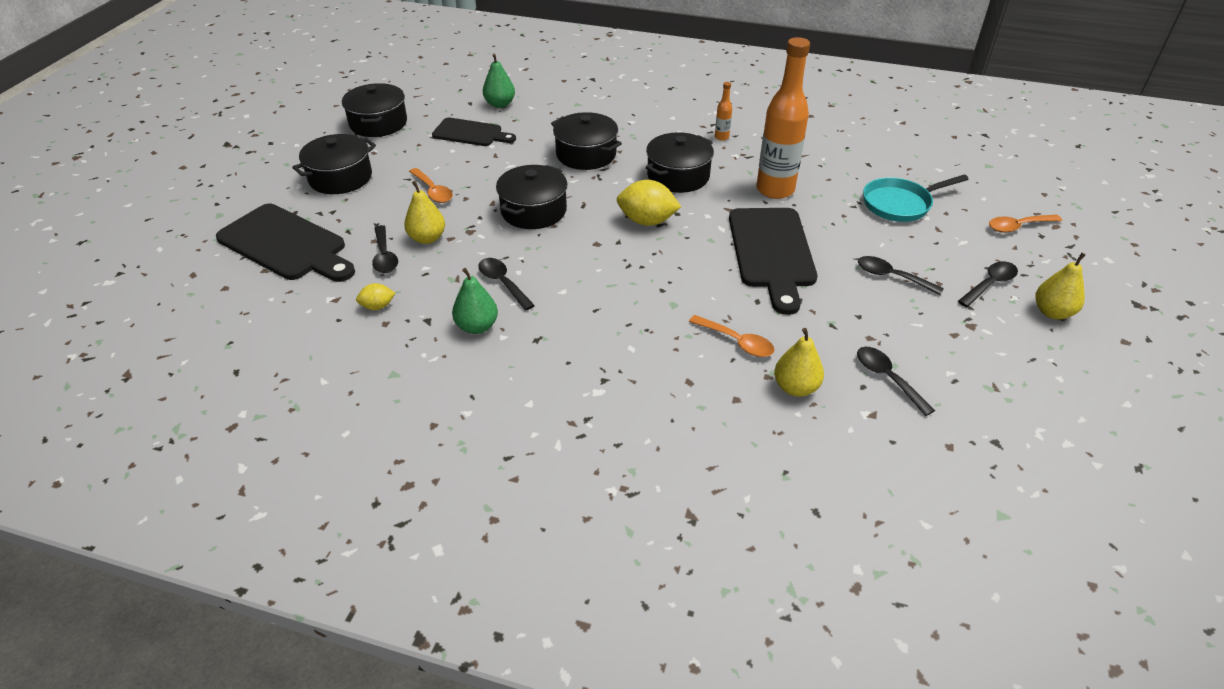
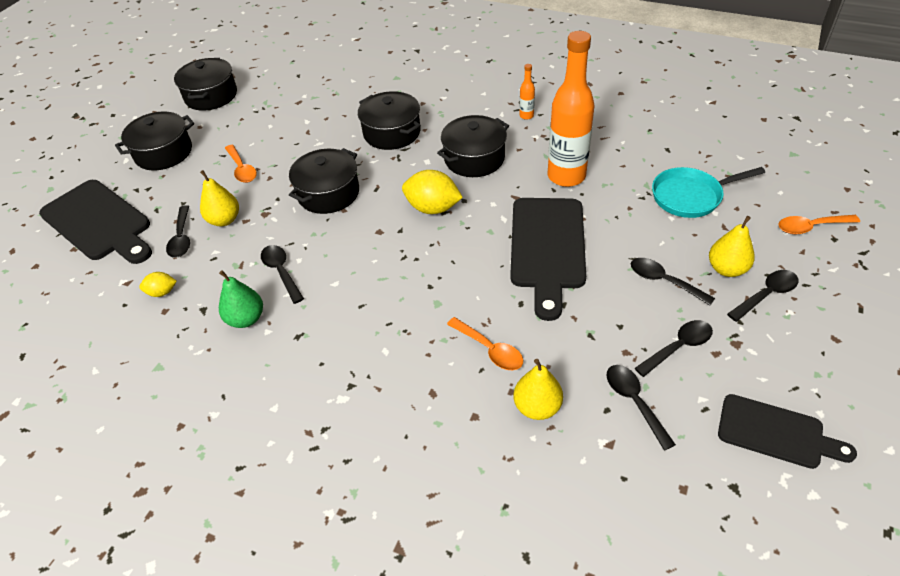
camera: 10 degrees right, 5 degrees up
black cutting board [432,118,516,146] -> black cutting board moved to [718,394,857,469]
green pear [483,54,515,108] -> none
yellow pear [1035,253,1086,319] -> yellow pear moved to [709,216,755,277]
none -> black spoon [635,320,713,377]

